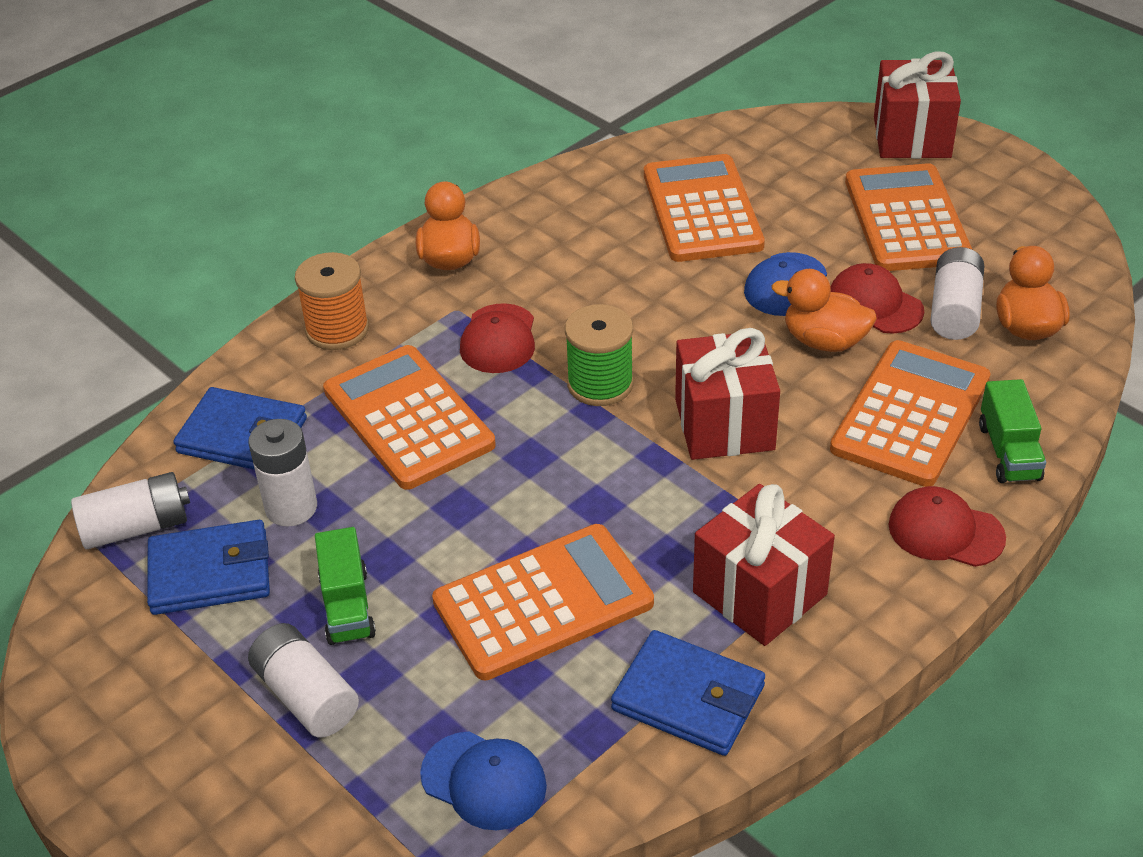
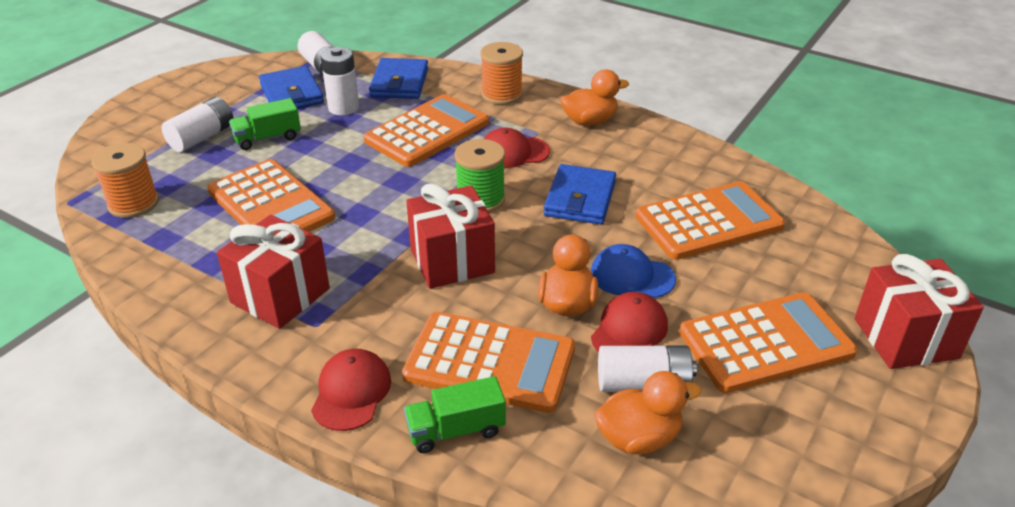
camera: 75 degrees right, 5 degrees down
blue cap [420,731,547,830] -> orange spool [91,143,159,218]
blue wallet [611,630,765,756] -> blue wallet moved to [544,164,616,225]

